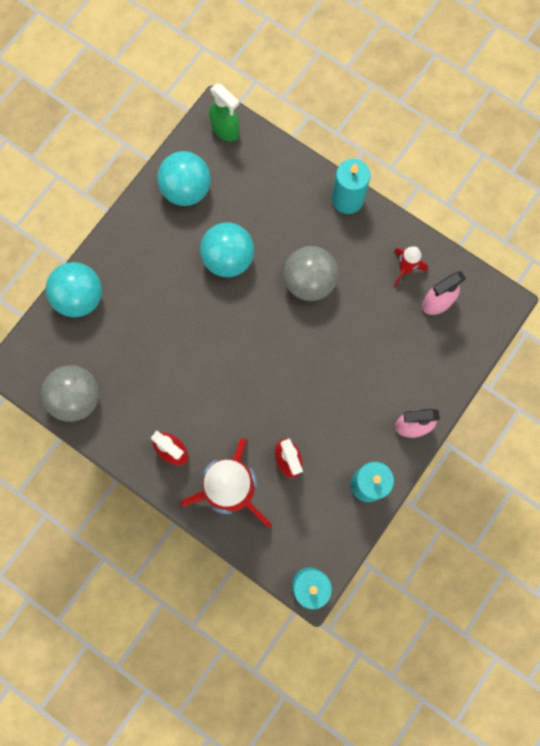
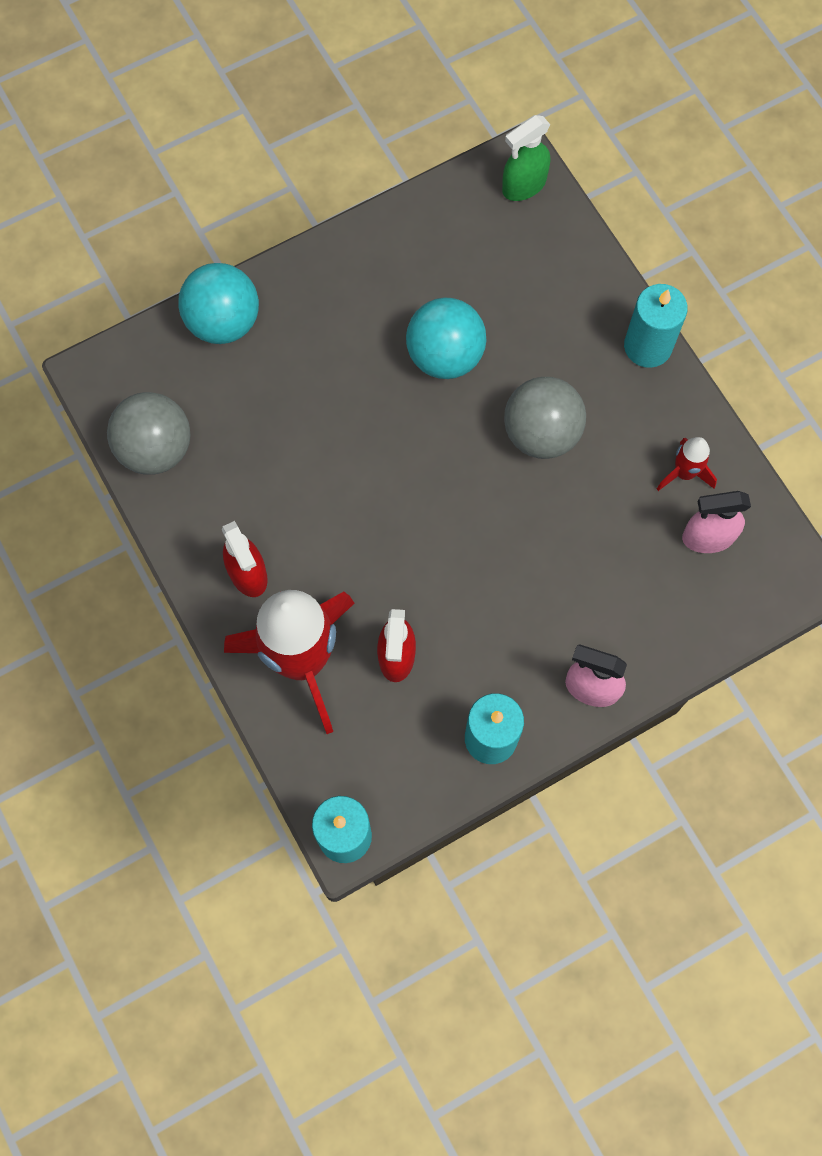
camera: 25 degrees right, 5 degrees down
turquoise ball [157,151,211,206] -> none
green spray bottle [209,83,239,142] -> green spray bottle turned 75 degrees clockwise [502,115,550,201]

